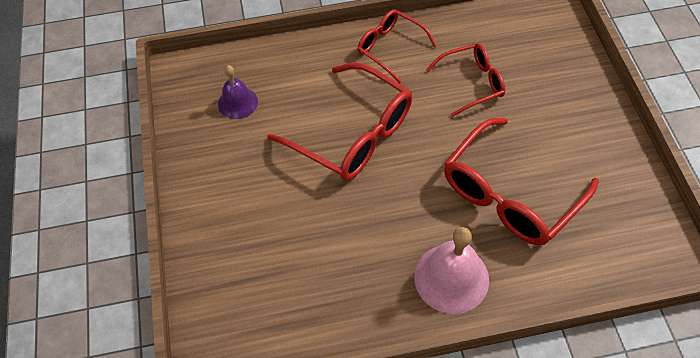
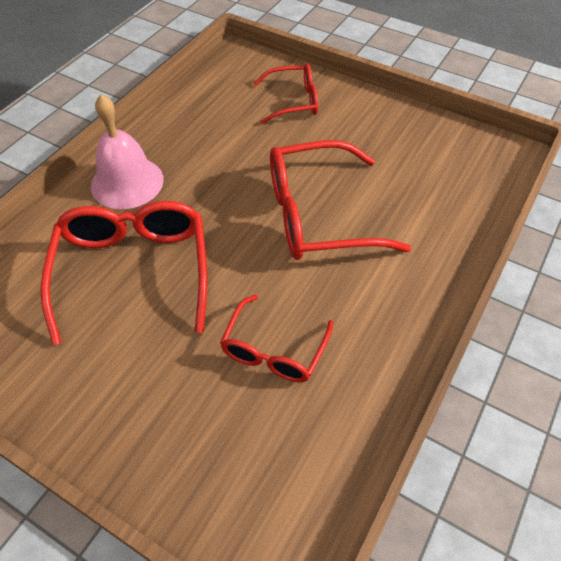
camera: 130 degrees right, 5 degrees down
purple bell [218,65,258,119] -> none
red glasses [357,9,437,83] -> red glasses moved to [253,63,318,124]

